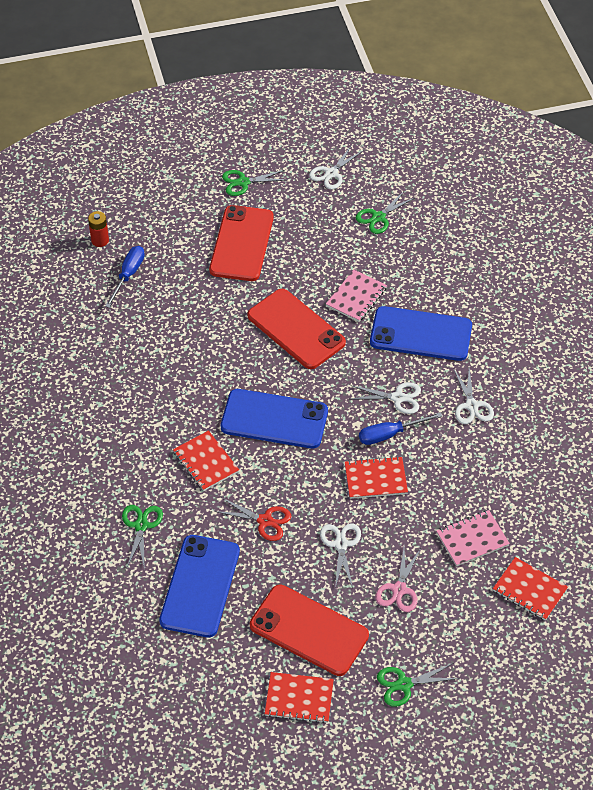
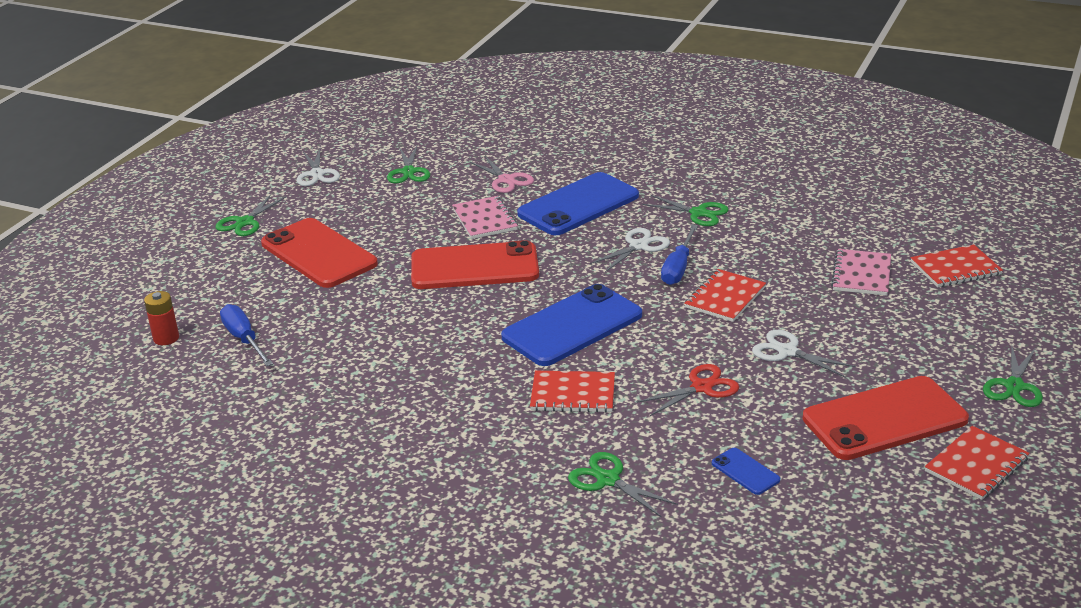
camera: 50 degrees left, 20 degrees down
blue phone [159,535,240,638] -> blue phone [712,448,780,495], size x0.42
pink scissors [375,548,421,612] -> pink scissors moved to [470,156,534,193]
white scissors [453,368,494,424] -> green scissors [642,195,729,226]

